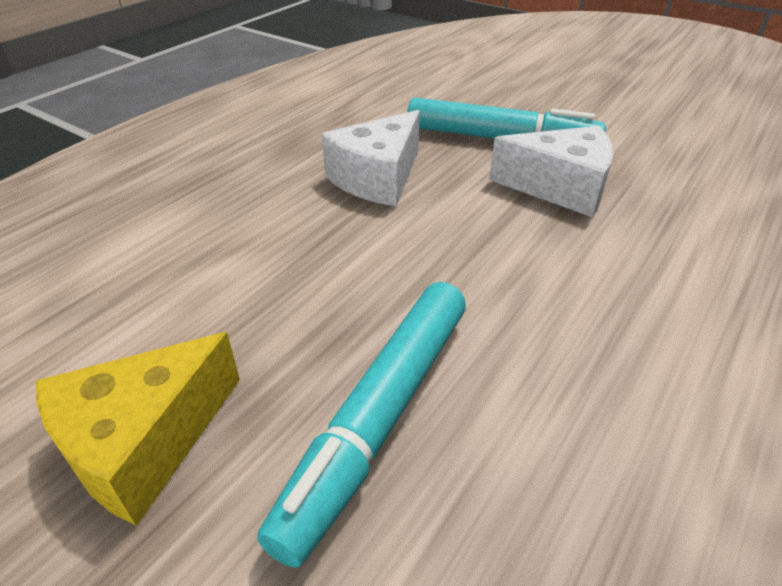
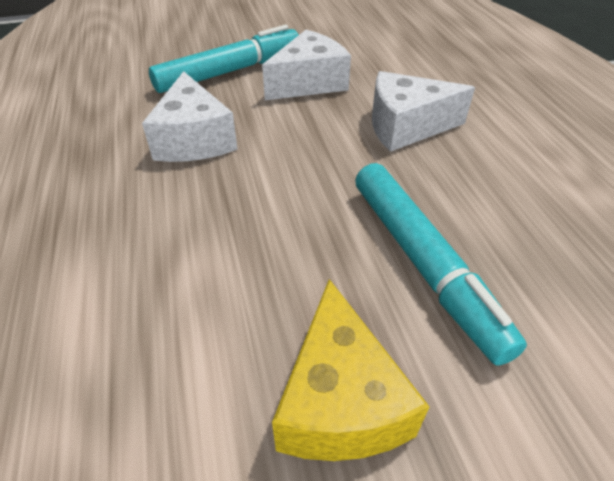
camera: 50 degrees left, 5 degrees up
none -> white cheese [372,71,475,152]

